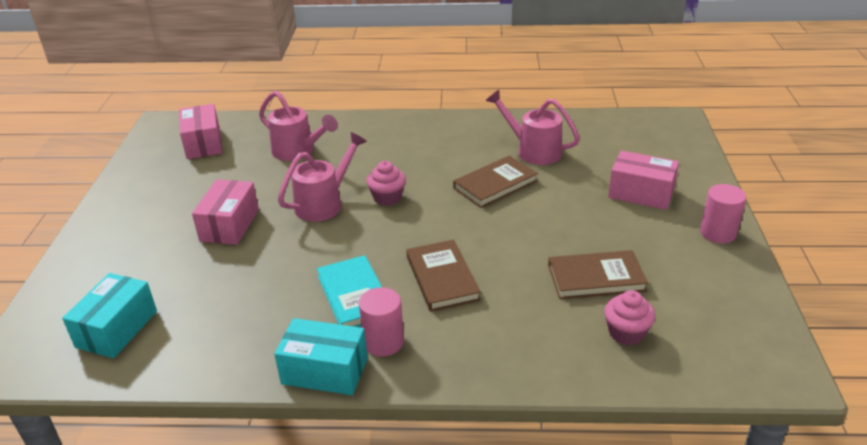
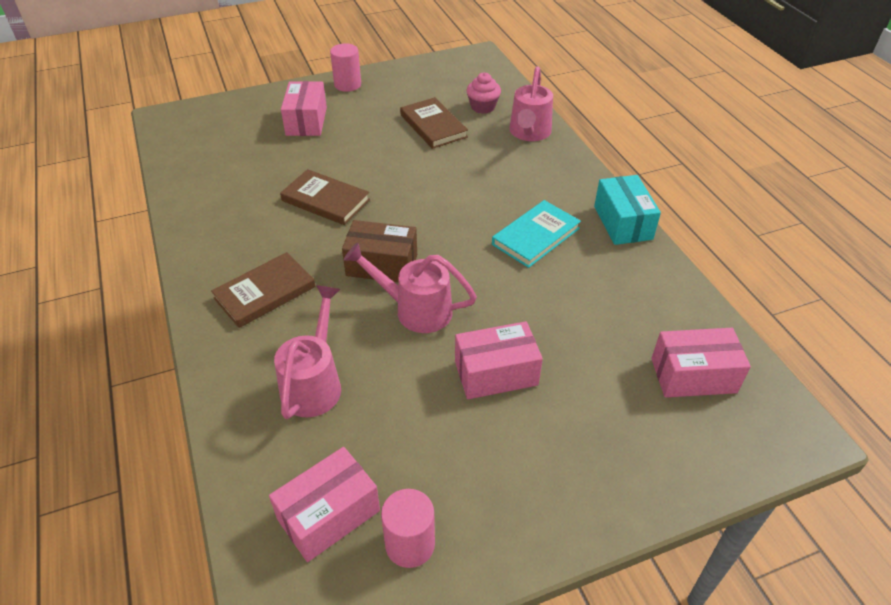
camera: 115 degrees left, 10 degrees up
turquoise box [62,273,157,358] -> pink box [651,328,751,398]
pink cylinder [359,287,404,356] -> pink cylinder moved to [381,489,435,568]
pink cupcake [367,161,406,206] -> brown box [342,220,417,282]
brown book [406,240,481,312] -> brown book moved to [211,252,315,328]
pink watering can [486,90,580,165] -> pink watering can moved to [509,66,553,141]

